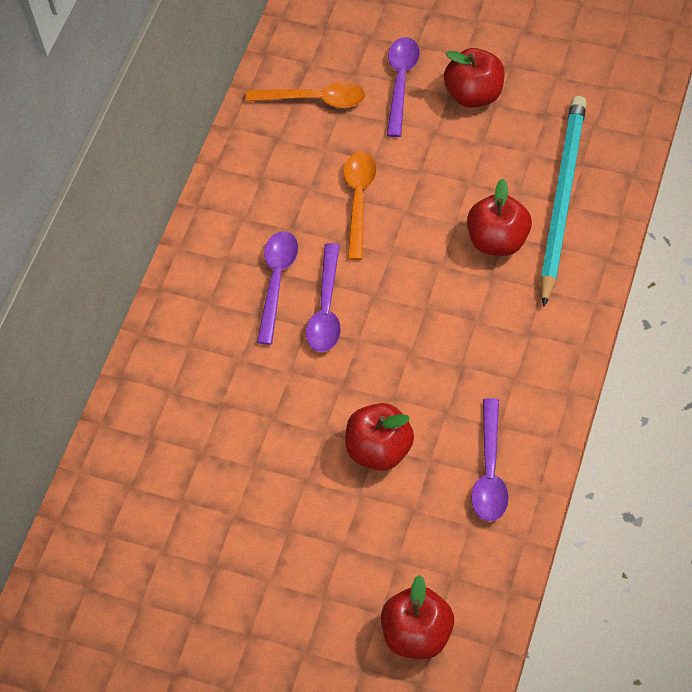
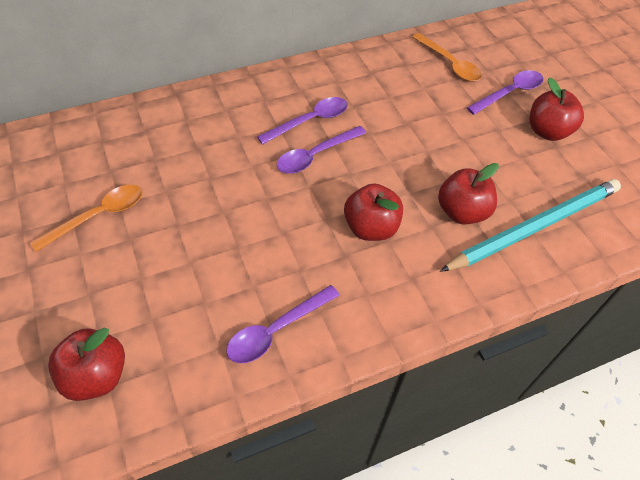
camera: 40 degrees right, 5 degrees down
orange spoon [344,152,377,260] -> orange spoon moved to [30,185,142,252]
red apple [345,403,414,471] -> red apple moved to [344,184,403,241]

